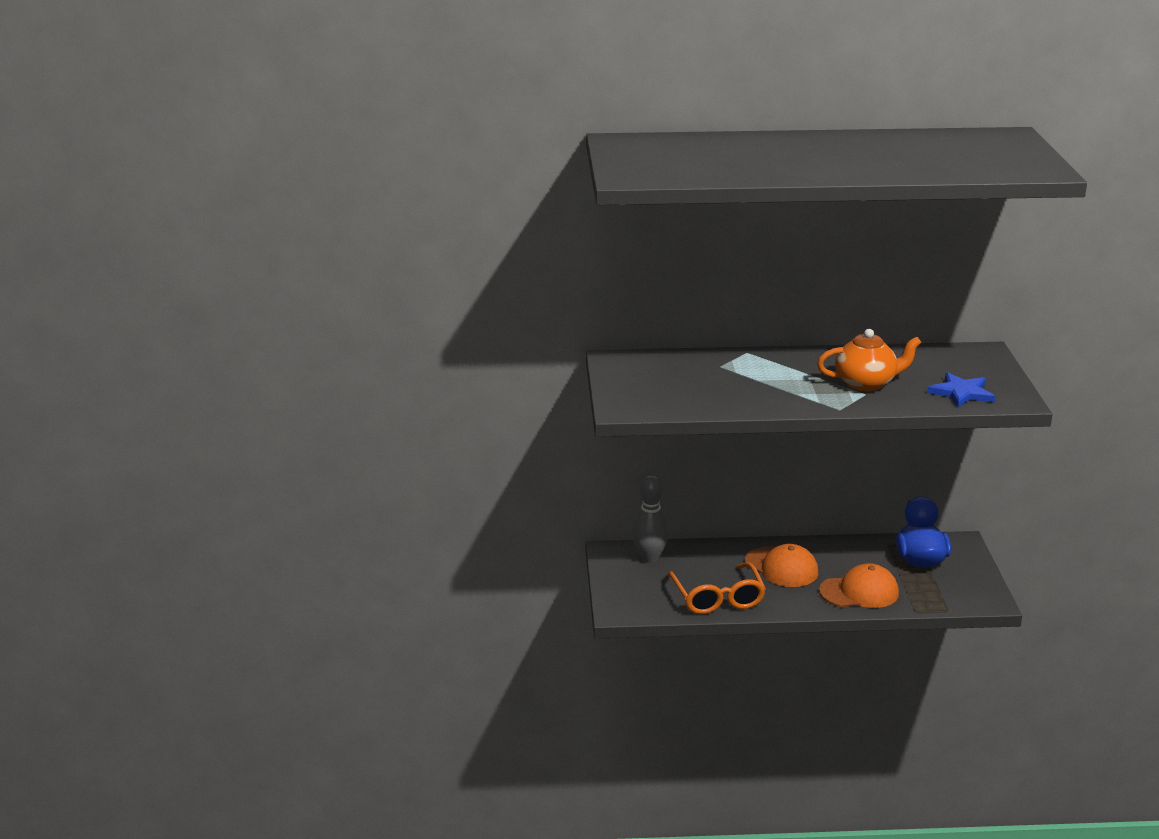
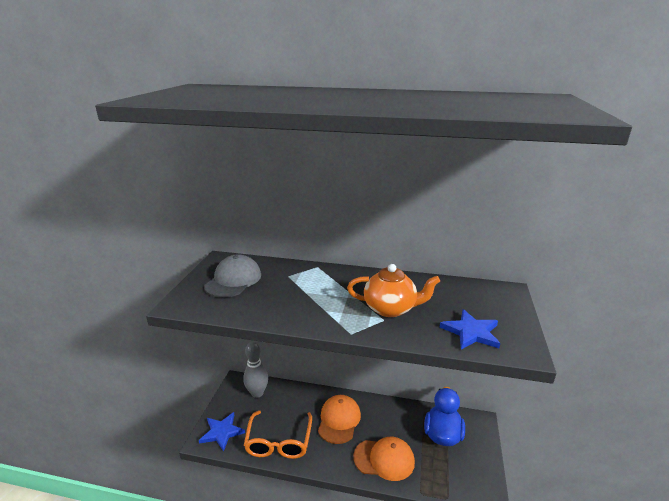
camera: 15 degrees right, 0 degrees up
orange cap [745,544,818,587] -> orange cap turned 135 degrees counterclockwise [318,395,361,444]
none -> blue star [199,412,245,452]
none -> grey cap [204,254,261,298]

